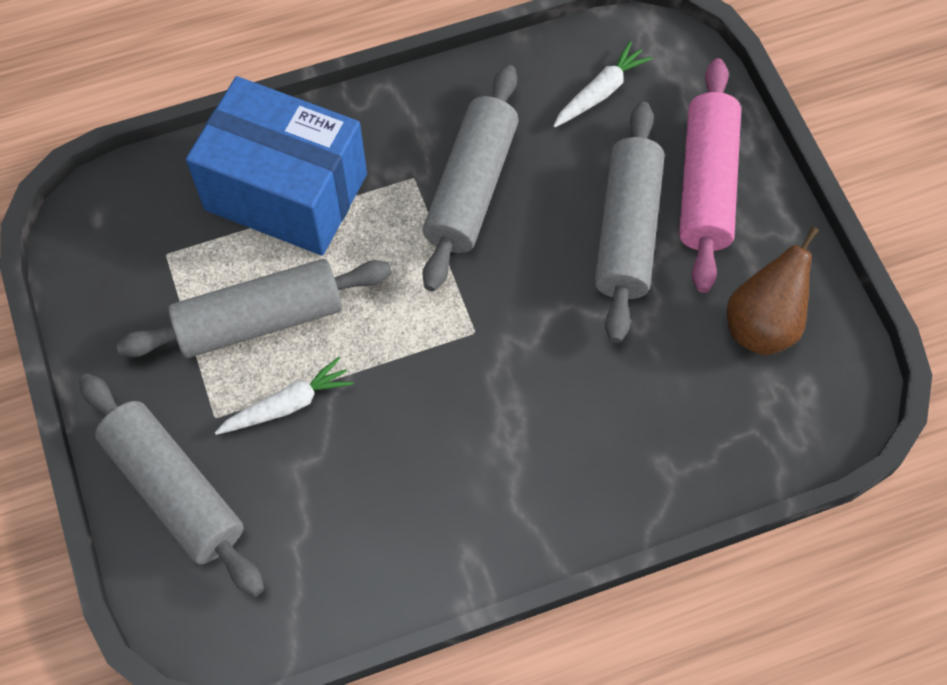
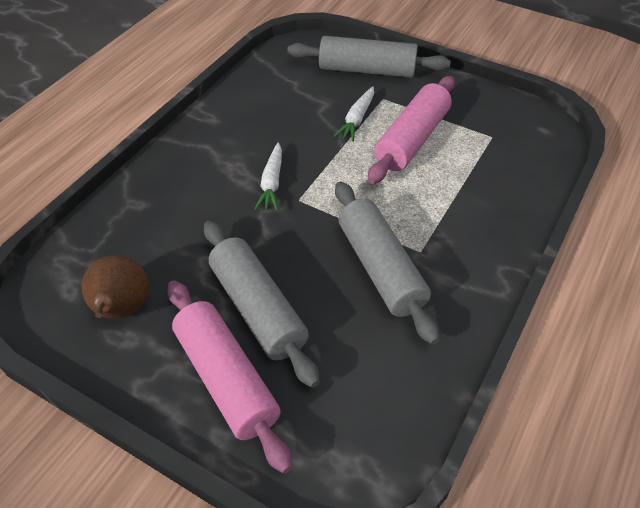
camera: 140 degrees right, 15 degrees down
grey rolling pin [116,259,392,358] -> pink rolling pin [368,76,455,184]
blue box [186,76,367,256] -> none
white carrot [553,41,653,127] -> white carrot moved to [255,142,282,211]

